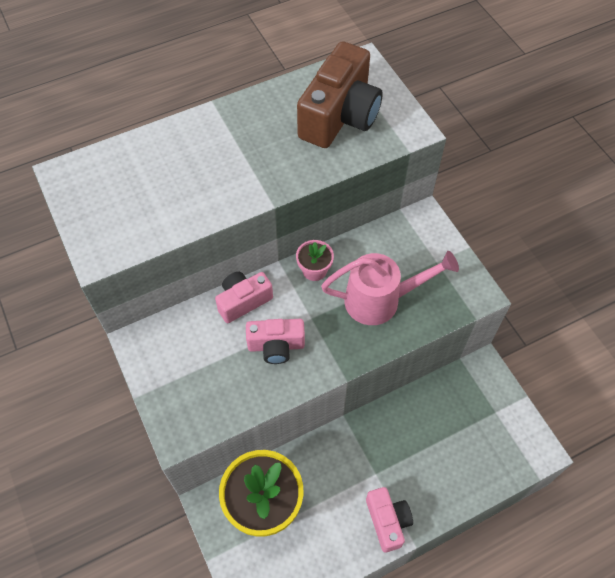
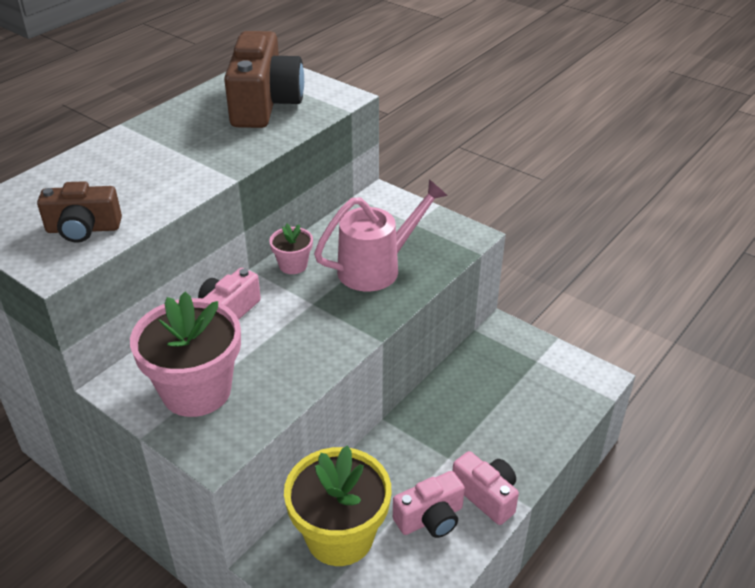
camera: 25 degrees left, 20 degrees down
pink camera [246,319,305,364] -> pink camera moved to [393,471,465,538]
none -> brown camera [37,181,122,243]
none -> pink flower pot [130,292,241,417]

